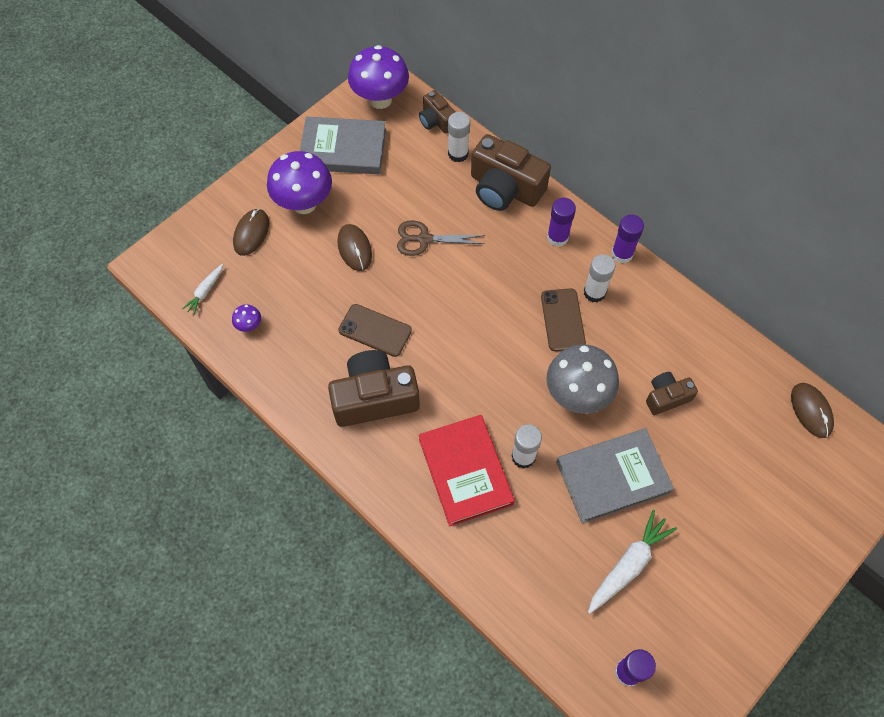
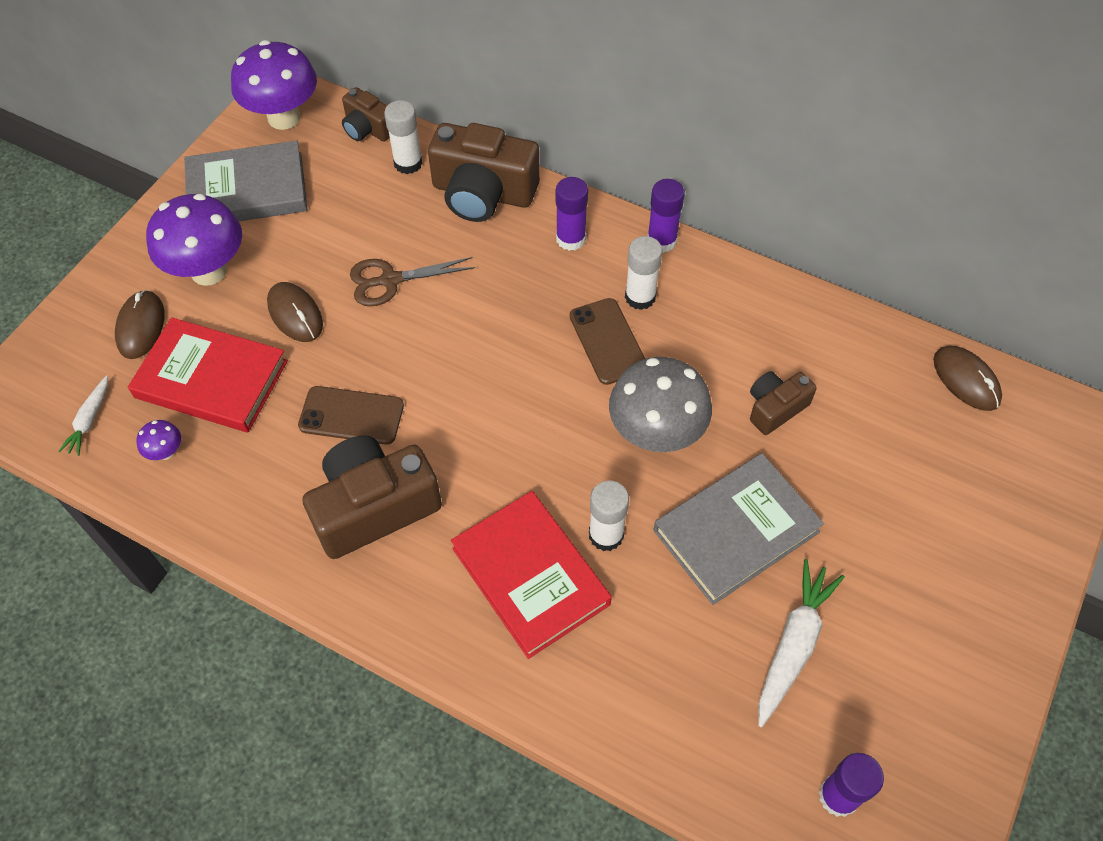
camera: 15 degrees left, 5 degrees down
none -> red book [128,317,288,432]

